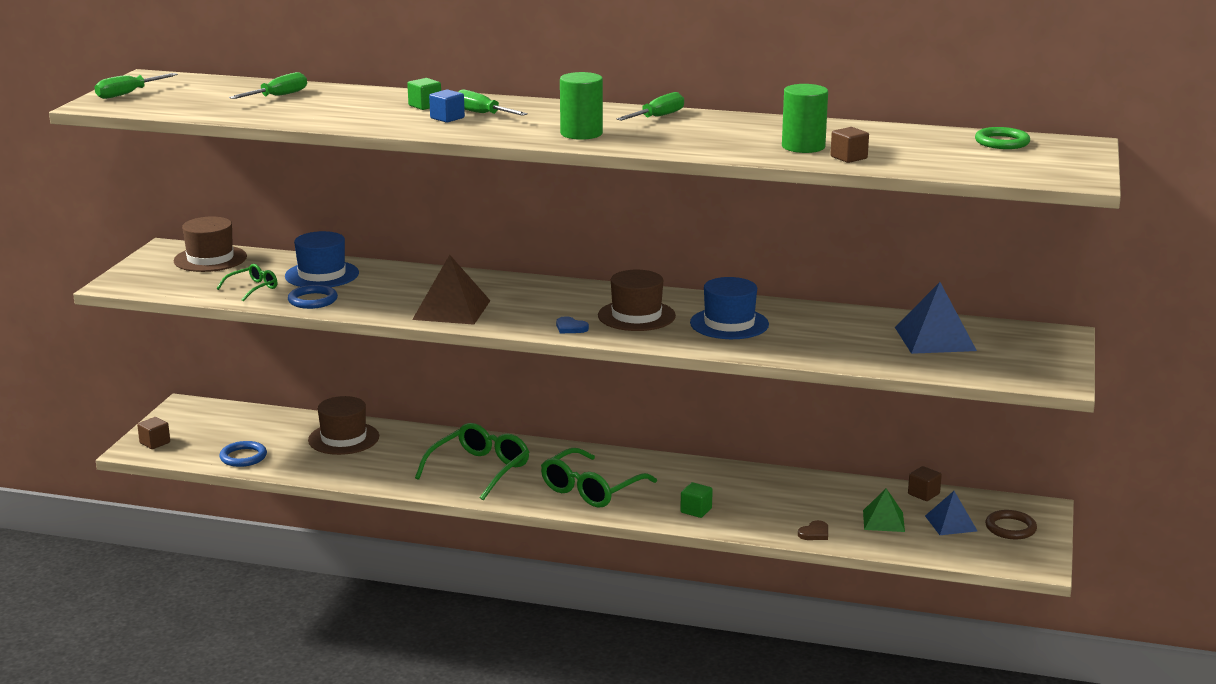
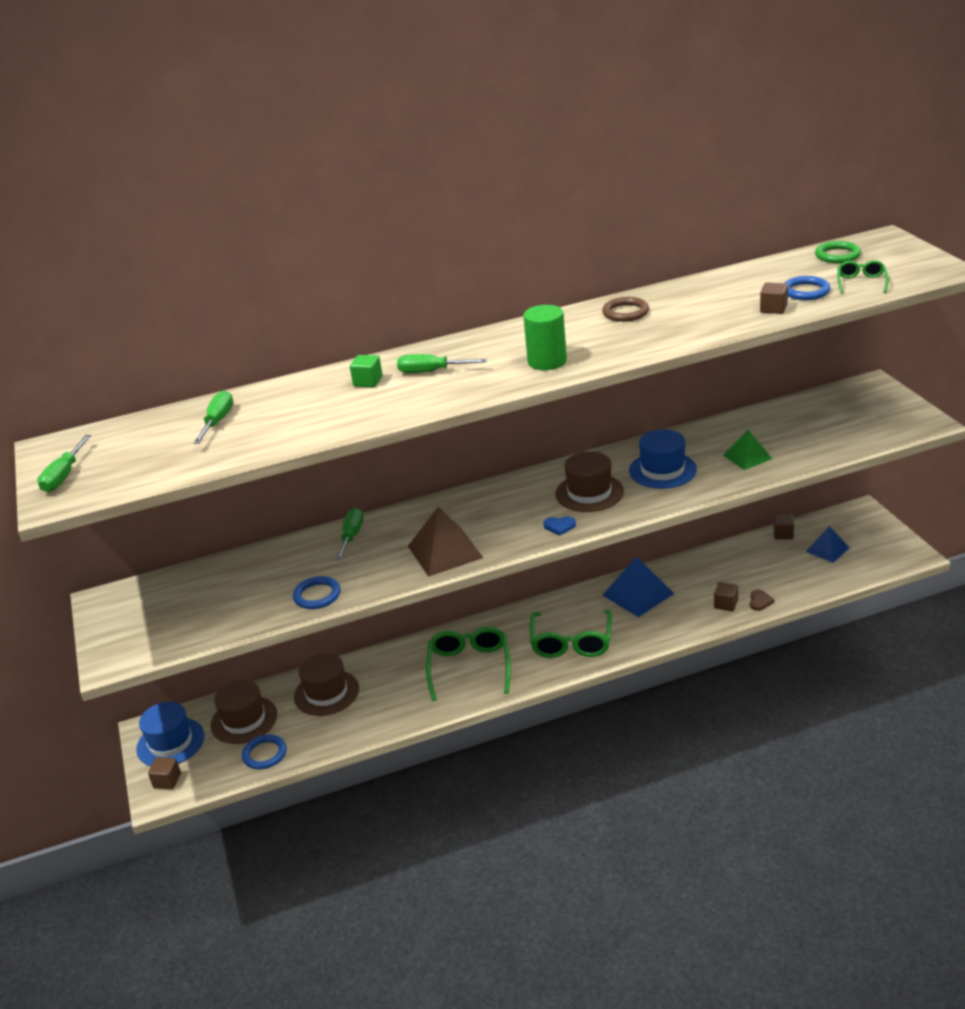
camera: 30 degrees left, 10 degrees up
brown hat [174,217,247,272] -> brown hat moved to [210,680,277,744]
green glasses [216,264,277,301] -> green glasses moved to [837,260,889,294]
blue hat [285,231,359,287] -> blue hat moved to [136,702,205,766]
blue cube [429,89,465,123] -> none
green screwdriver [617,92,684,121] -> green screwdriver moved to [336,508,364,561]
green cube [680,482,713,518] -> none
green cylinder [782,84,828,153] -> none
green pyramid [863,488,905,532] -> green pyramid moved to [723,430,772,470]
blue pyramid [895,282,977,354] -> blue pyramid moved to [603,556,674,617]
brown ring [985,510,1037,539] -> brown ring moved to [602,297,649,322]
none -> brown cube [714,582,738,612]
none -> blue ring [785,276,831,300]

